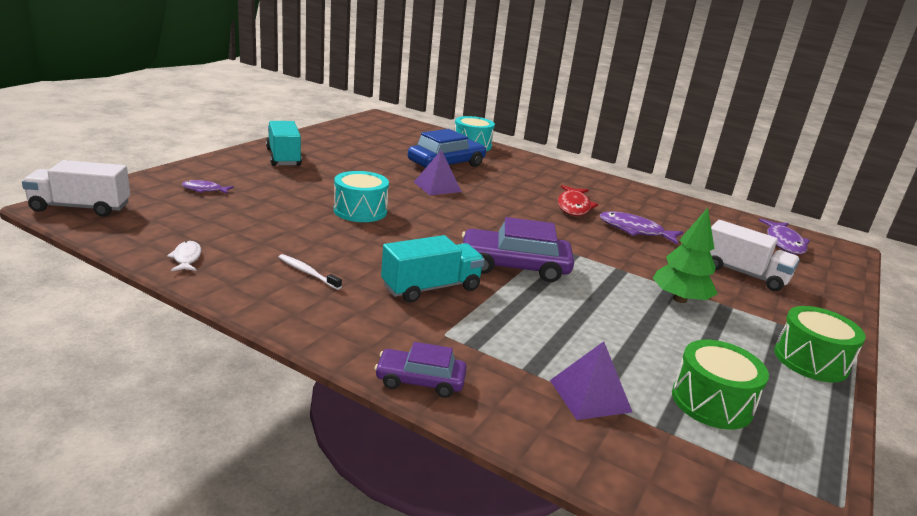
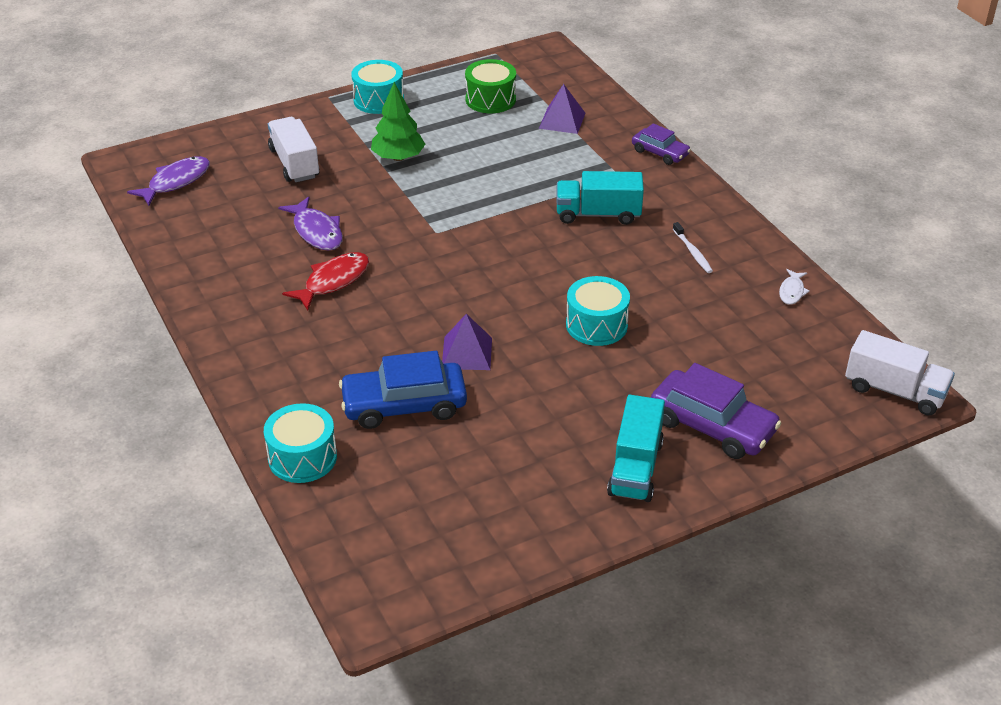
camera: 145 degrees left, 15 degrees up
purple fish [182,180,234,194] -> none
purple car [462,217,574,282] -> purple car moved to [651,363,782,459]
green drum [774,306,866,382] -> turquoise drum [351,60,404,114]

